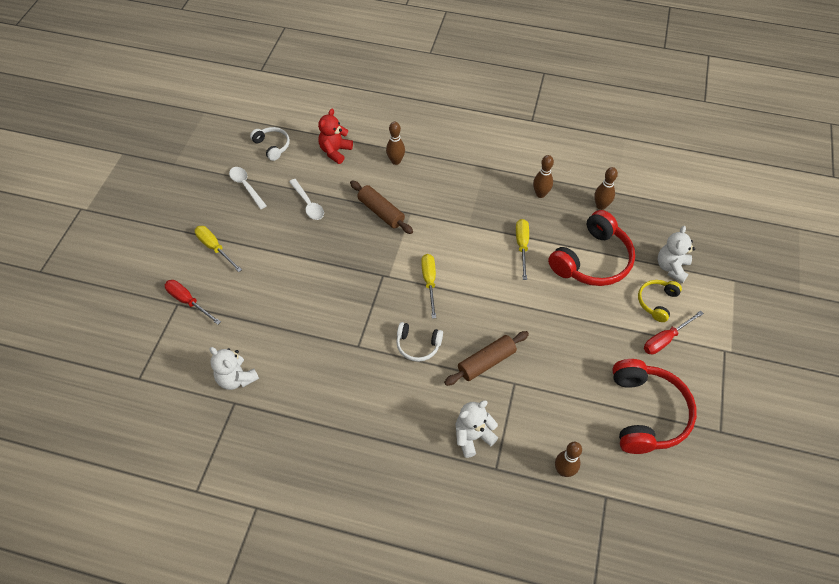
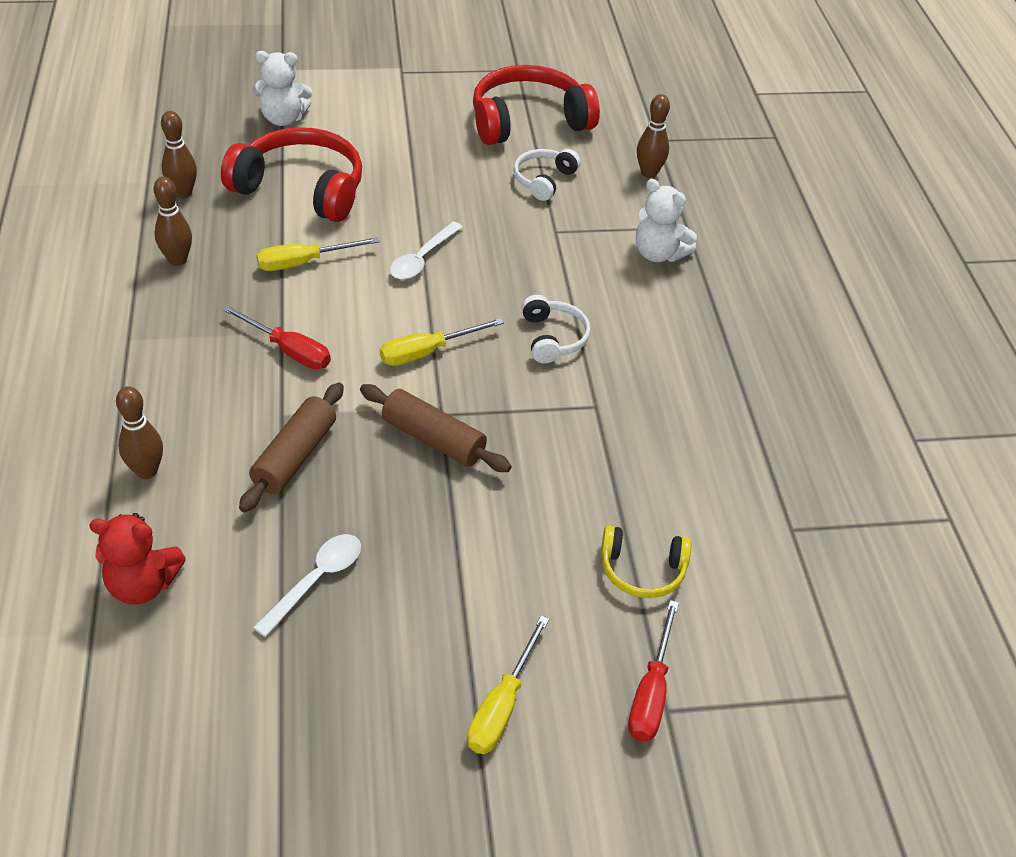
camera: 115 degrees left, 10 degrees down
white teddy bear [209,347,259,390] -> none
white spoon [229,167,267,209] -> white spoon moved to [390,222,463,280]
white headphones [250,127,290,161] -> white headphones moved to [513,149,581,201]
brown rolling pin [444,331,529,386] -> brown rolling pin moved to [360,384,512,472]
yellow headphones [638,280,682,322] -> yellow headphones moved to [601,526,692,598]
red screwdriver [644,310,704,355] -> red screwdriver moved to [222,305,331,369]

